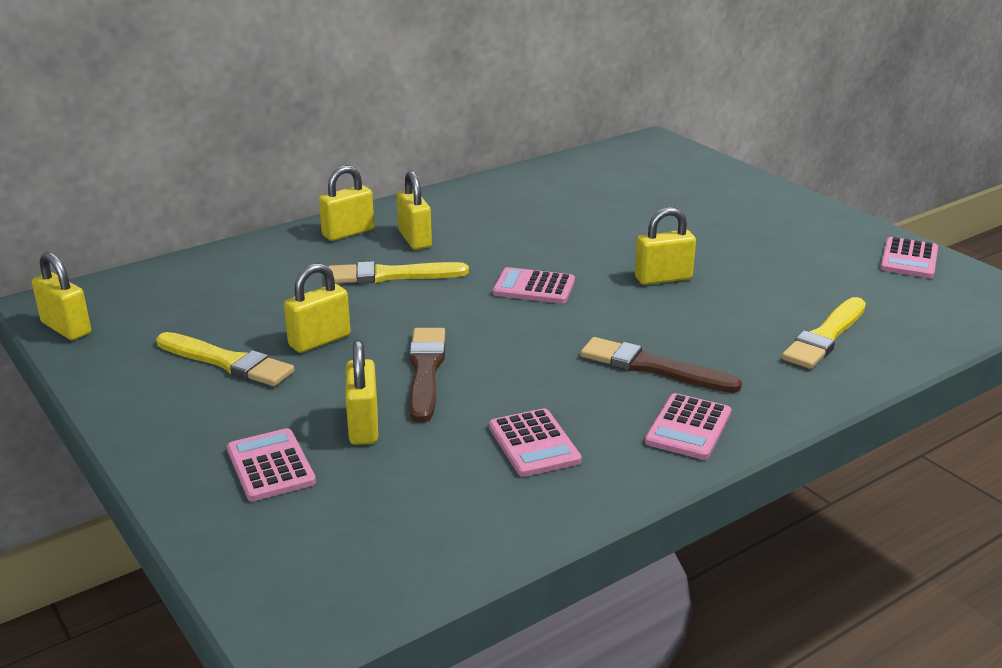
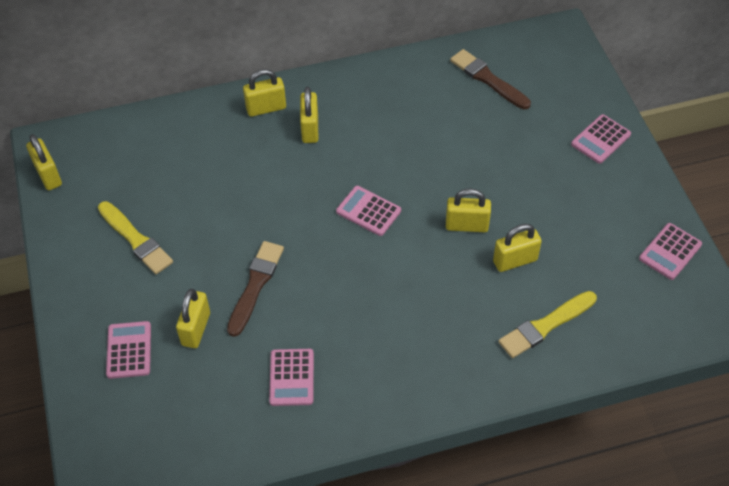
camera: 20 degrees right, 25 degrees up
yellow padlock [284,263,350,353] -> yellow padlock moved to [493,224,542,272]
yellow brush [328,261,469,284] -> none
brown brush [581,337,742,393] -> brown brush moved to [450,49,531,109]
pink calculator [645,393,731,460] -> pink calculator moved to [571,114,631,164]

